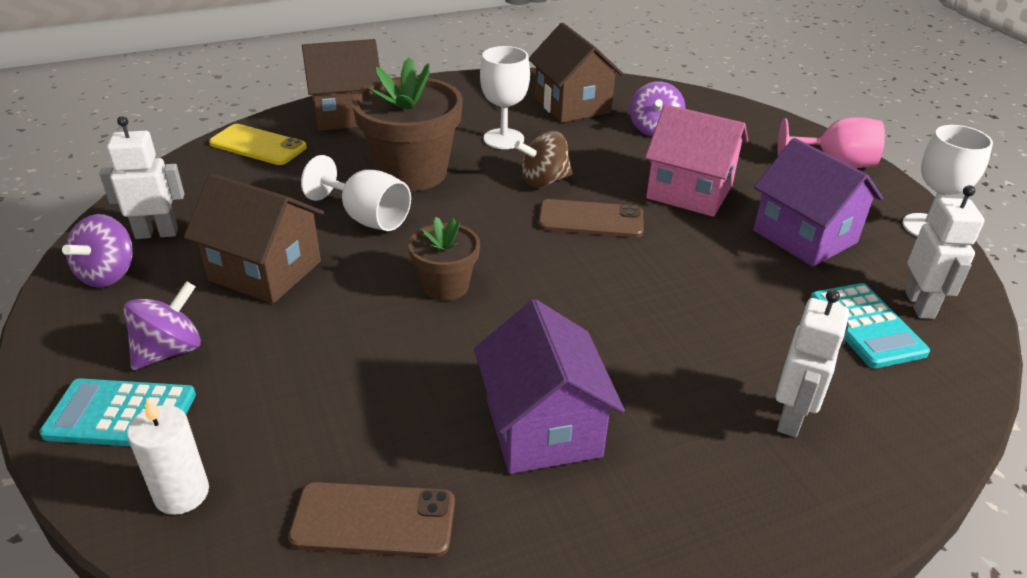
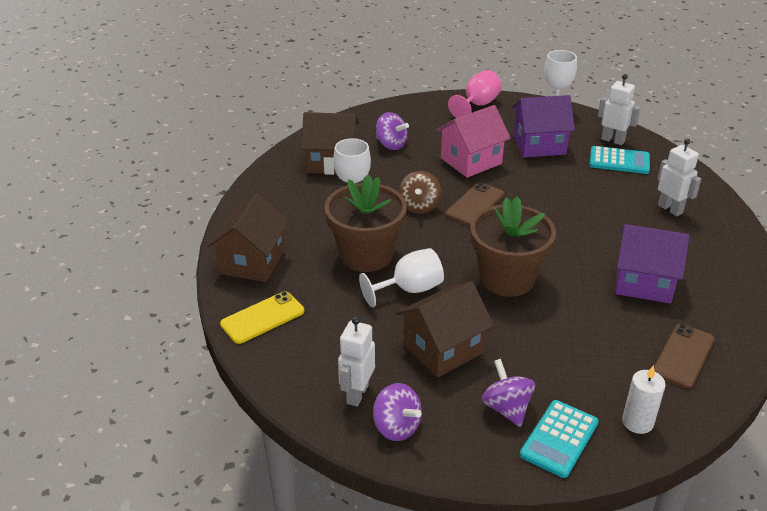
camera: 60 degrees left, 0 degrees up
brown flower pot [408,217,480,301] -> brown flower pot [470,197,556,297], size x1.81

